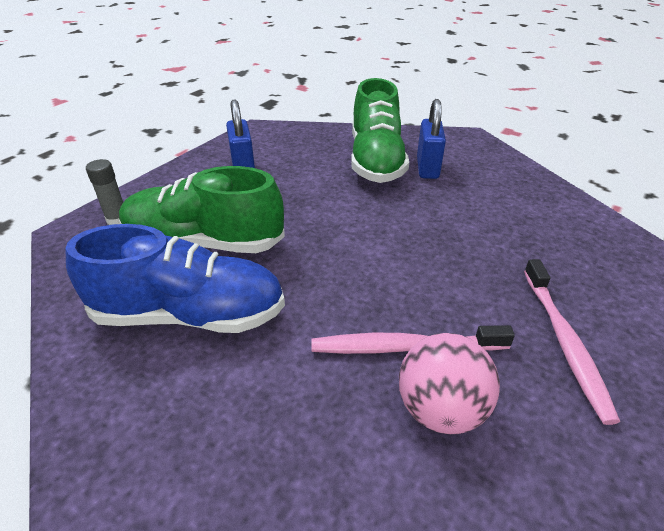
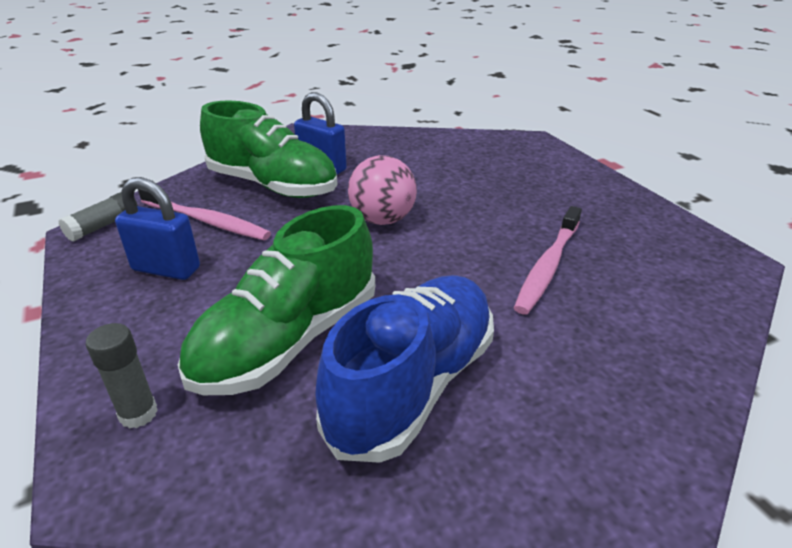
camera: 60 degrees left, 5 degrees down
pink ball [399,333,500,434] -> pink ball moved to [348,155,417,225]
pink toothbrush [524,259,620,425] -> pink toothbrush moved to [138,189,271,240]
none -> grey glue stick [59,192,138,242]

